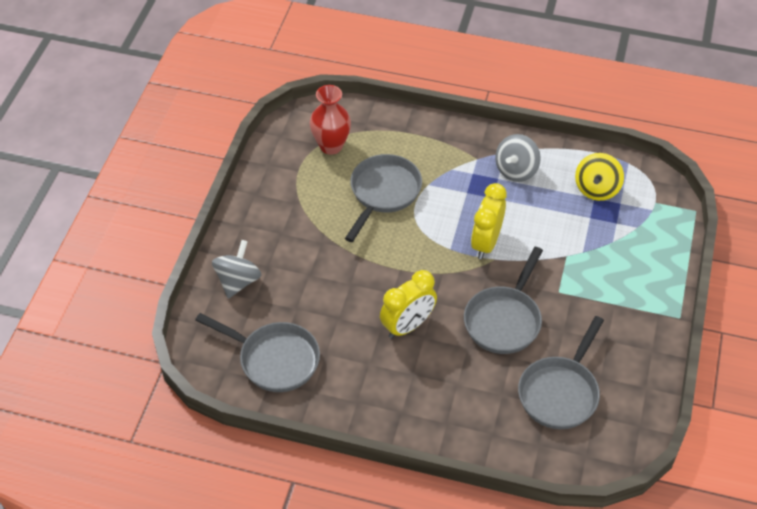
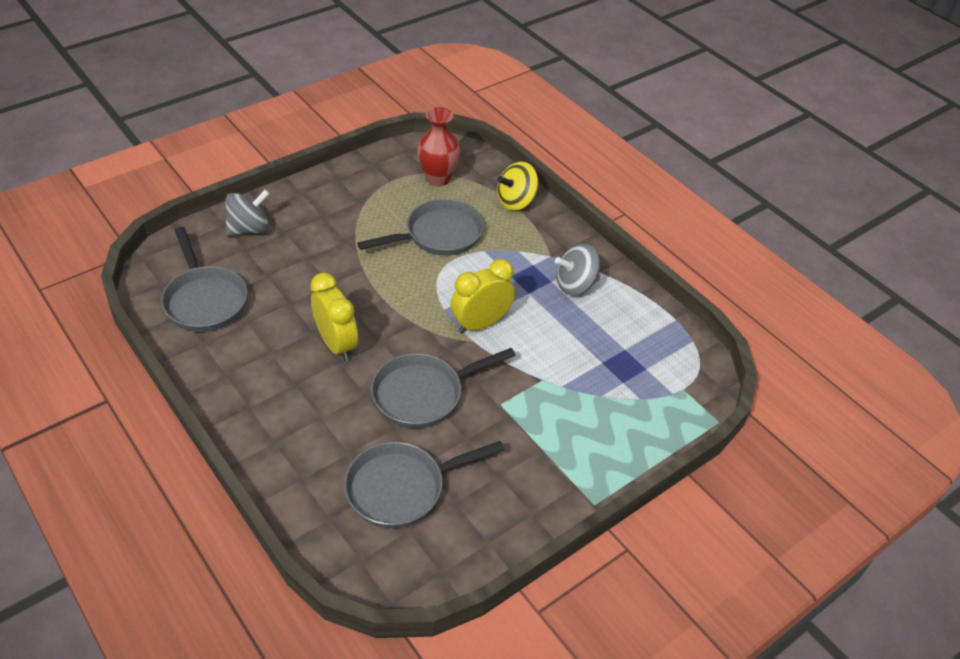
camera: 35 degrees right, 5 degrees down
yellow clock [380,270,437,339] -> yellow clock turned 120 degrees counterclockwise [310,273,358,361]
yellow spinning top [575,153,624,201] -> yellow spinning top moved to [497,162,538,211]

